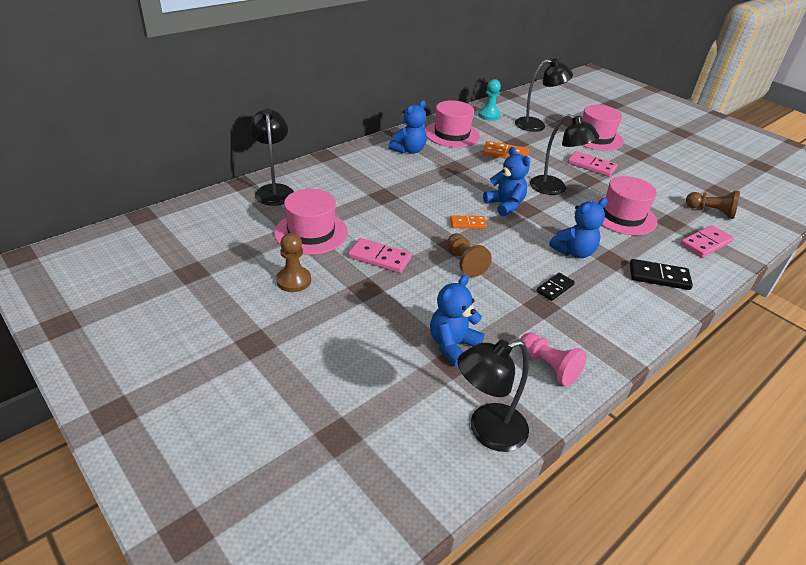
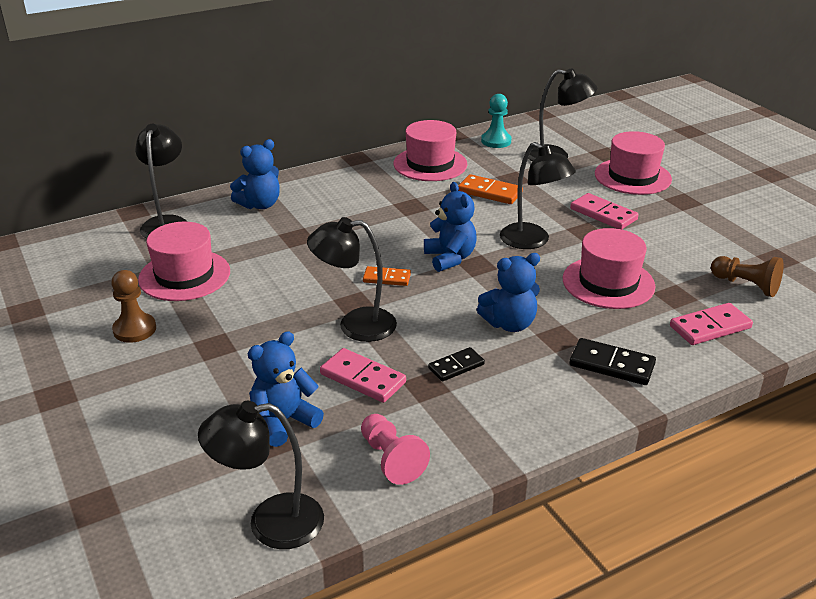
camera: 15 degrees right, 5 degrees down
pink domino [348,238,412,273] -> pink domino moved to [320,348,406,403]
blue teddy bear [389,100,427,154] -> blue teddy bear moved to [230,139,280,209]
brown pawn [447,233,492,277] -> black lamp [307,217,397,342]

